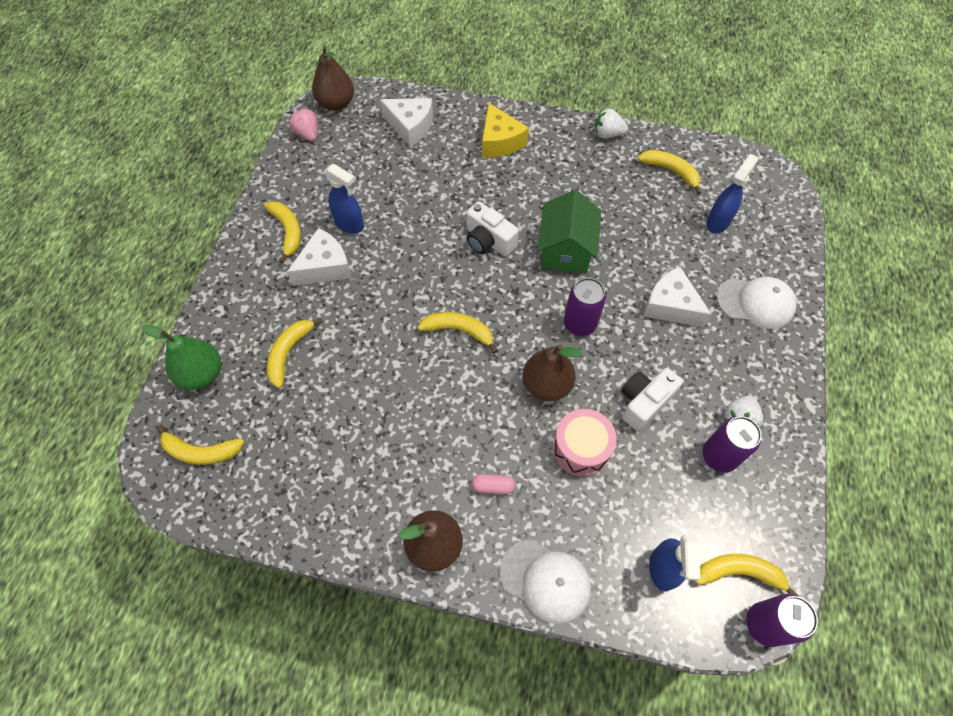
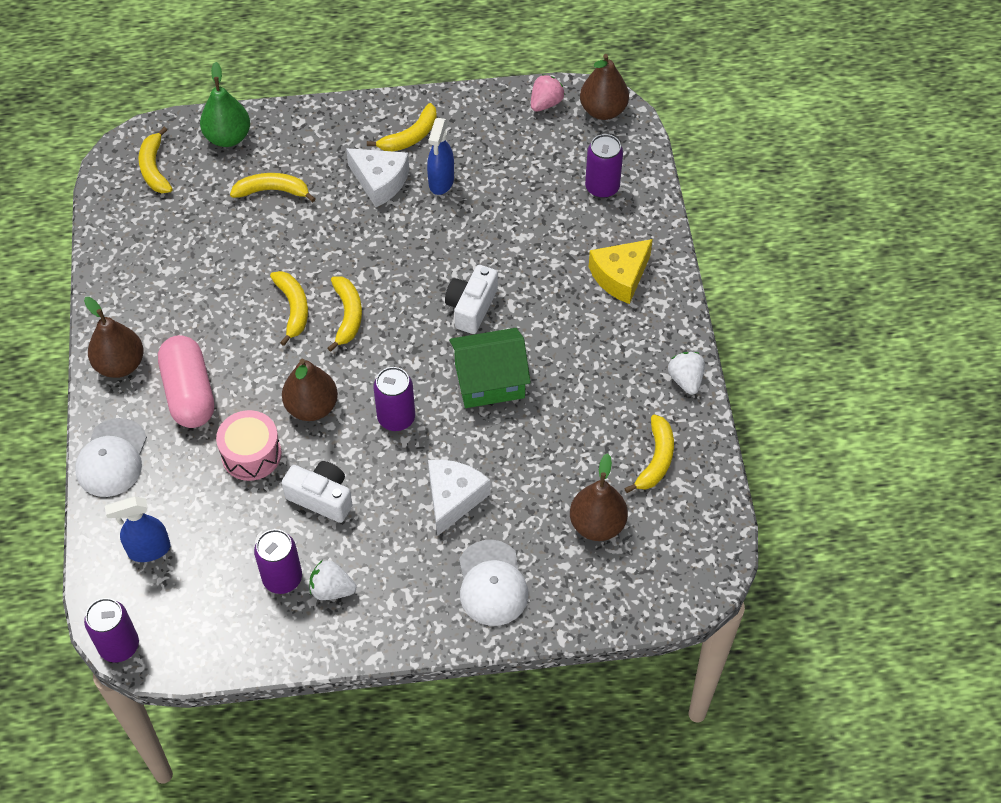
camera: 70 degrees right, 5 degrees down
white cheese [380,98,433,147] -> purple can [585,134,623,198]
pink capsule [472,474,515,494] -> pink capsule [158,335,214,428], size x2.41
yellow banana [695,554,798,596] -> yellow banana moved to [270,271,308,346]
blue spray bottle [706,154,758,233] -> brown pear [570,453,628,541]

